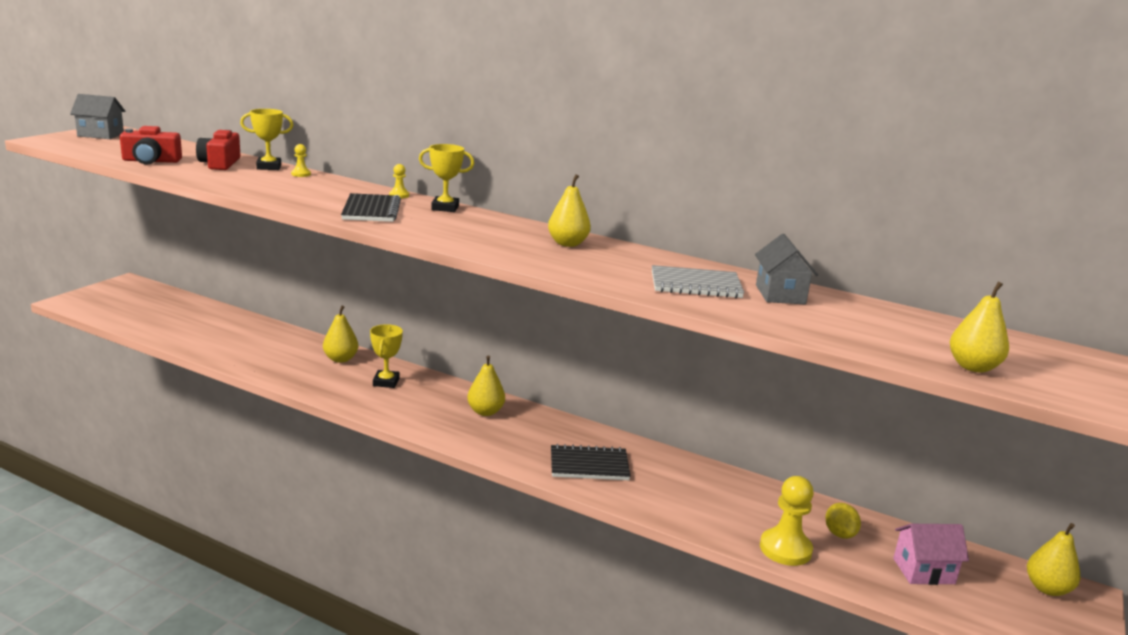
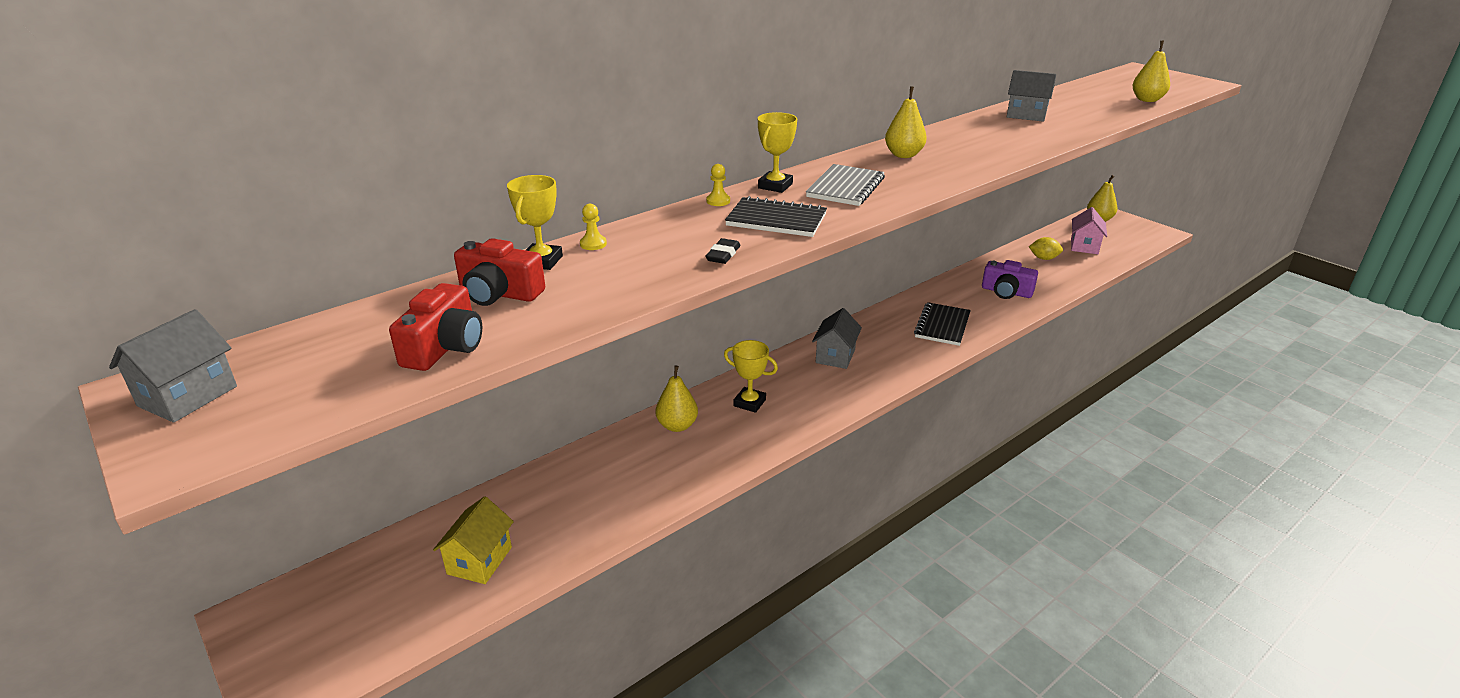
camera: 65 degrees left, 10 degrees up
yellow pear [467,355,505,416] -> grey house [812,308,862,369]
grey notebook [652,265,744,298] -> grey notebook moved to [806,164,885,206]
yellow pawn [760,476,814,566] -> none
none -> yellow house [433,496,514,584]
none -> black eraser [706,238,740,264]
none -> purple camera [982,260,1038,299]

